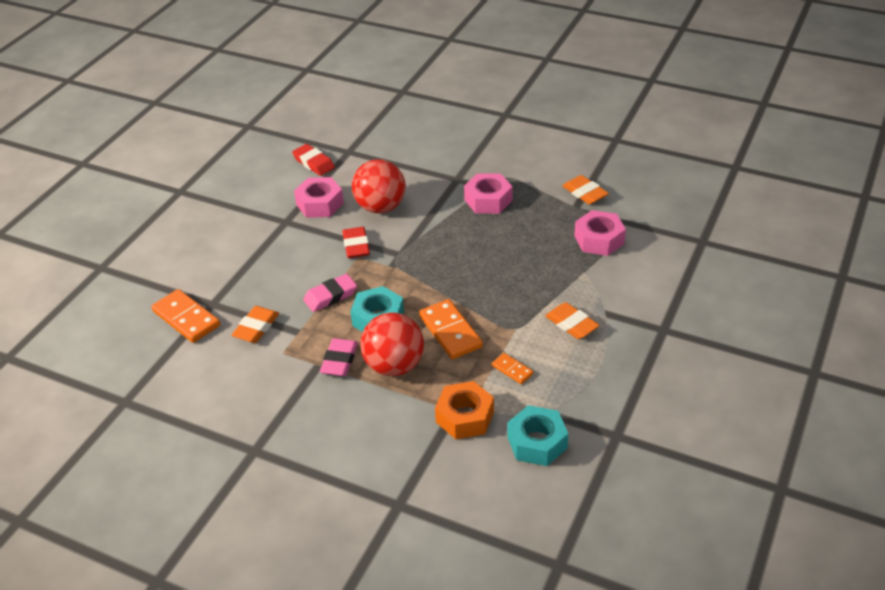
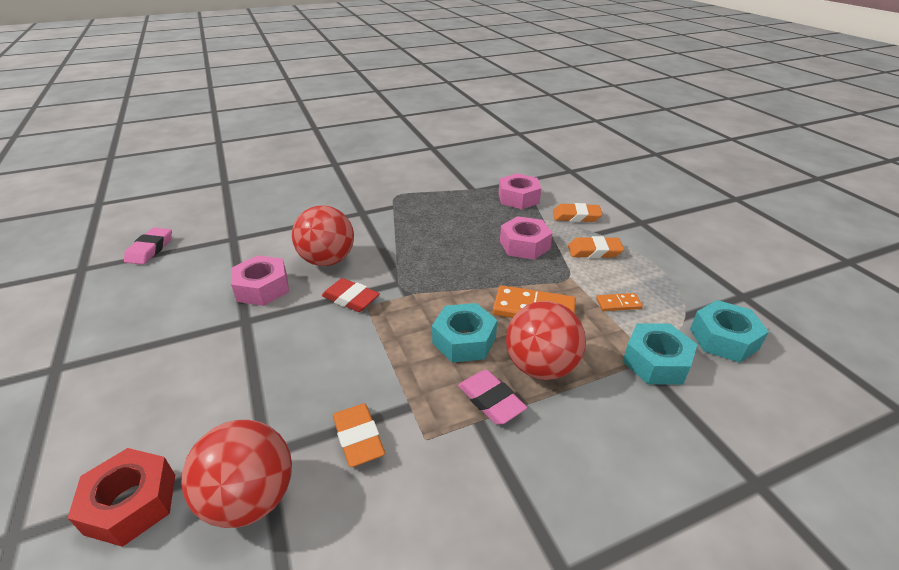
camera: 50 degrees left, 5 degrees down
orange domino [151,289,220,343] -> red ball [181,420,292,528]
red eraser [292,144,335,176] -> none
pink eraser [303,274,357,312] -> pink eraser moved to [124,228,172,265]
orange nut [435,381,494,439] -> turquoise nut [622,323,697,385]
pink nut [464,173,513,214] -> pink nut moved to [500,216,553,260]
orange eraser [563,175,609,205] -> orange eraser moved to [553,203,602,222]
none -> red nut [68,448,175,547]

